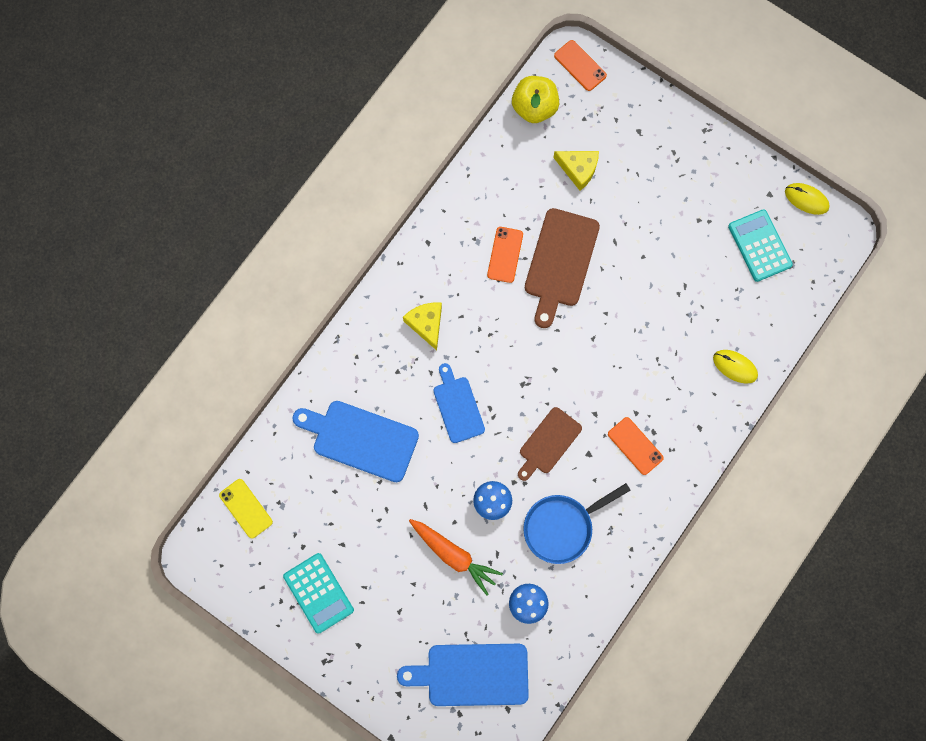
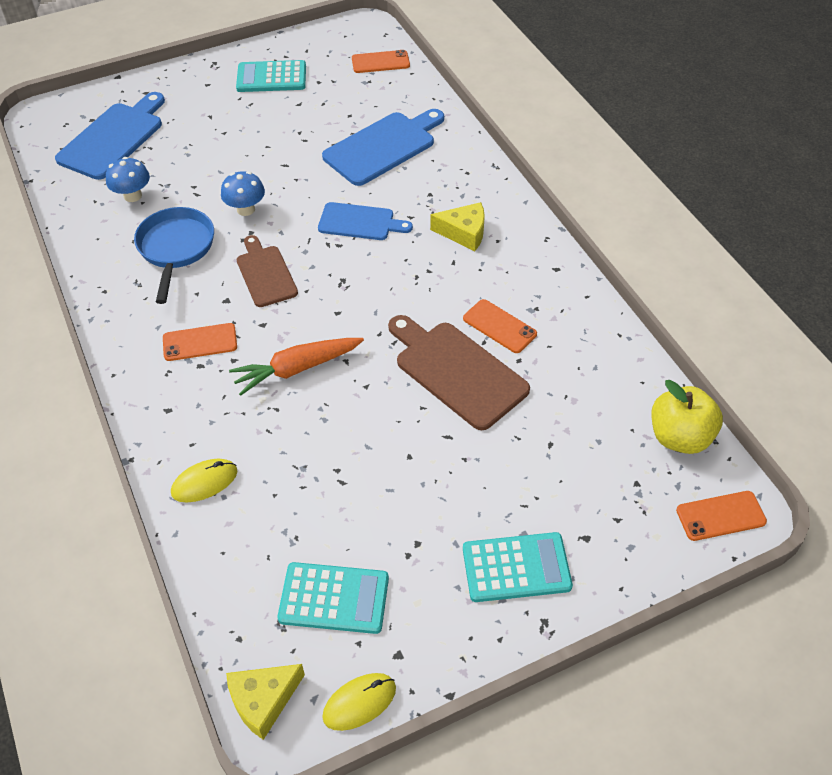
camera: 120 degrees right, 25 degrees down
yellow phone [219,479,273,539] -> orange phone [352,50,410,73]
orange carrot [409,519,503,596] -> orange carrot moved to [229,338,364,396]
yellow cheese [553,151,599,191] -> yellow cheese moved to [226,664,305,740]
none -> turquoise calculator [463,532,573,602]

